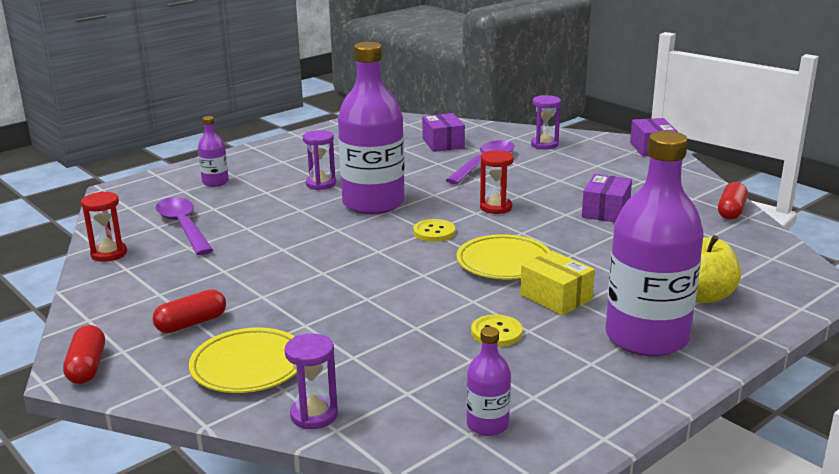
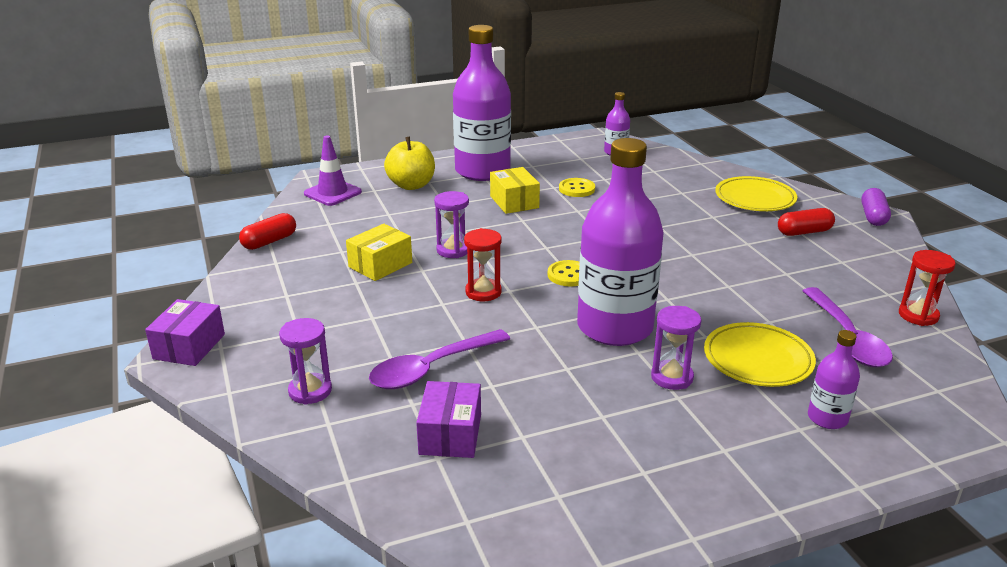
camera: 160 degrees left, 5 degrees up
red capsule [63,325,105,384] -> purple capsule [861,188,891,226]
purple hourglass [285,334,338,429] -> purple hourglass moved to [434,191,469,258]
yellow plate [457,234,550,280] -> yellow plate moved to [704,322,816,387]
purple box [582,174,632,222] -> yellow box [346,224,412,281]
none -> purple traffic cone [304,135,362,206]

